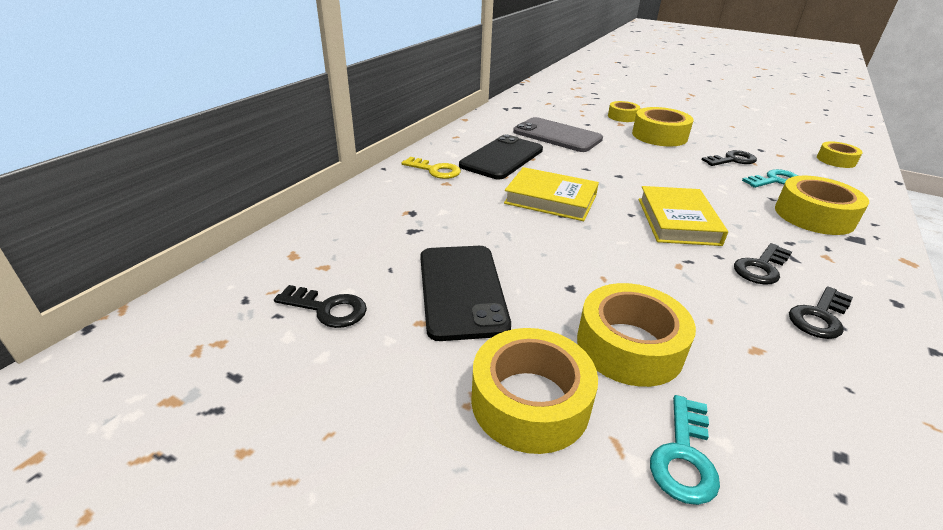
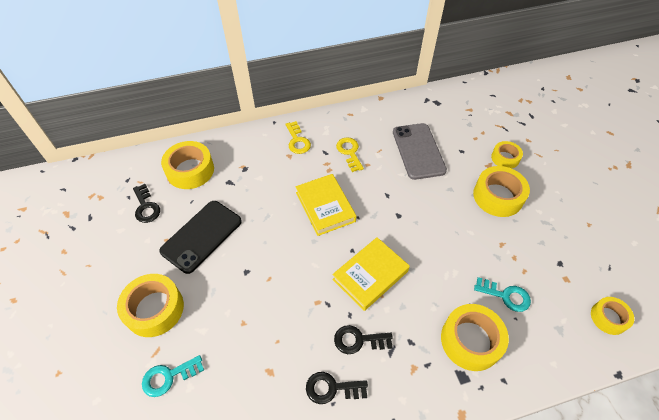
camera: 45 degrees right, 20 degrees up
black phone [459,134,543,179] -> yellow key [336,137,364,172]
yellow tape [577,283,696,387] -> yellow tape moved to [161,141,214,189]
black key [701,150,757,166] -> none

